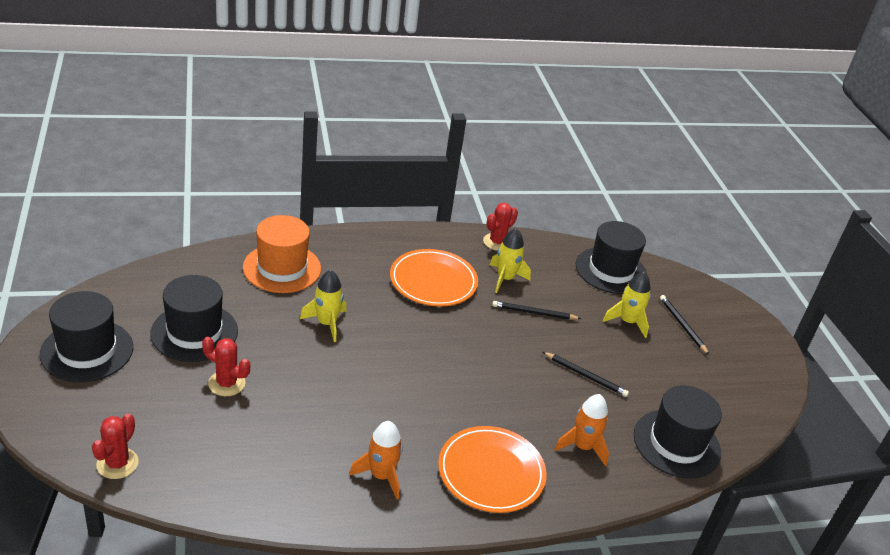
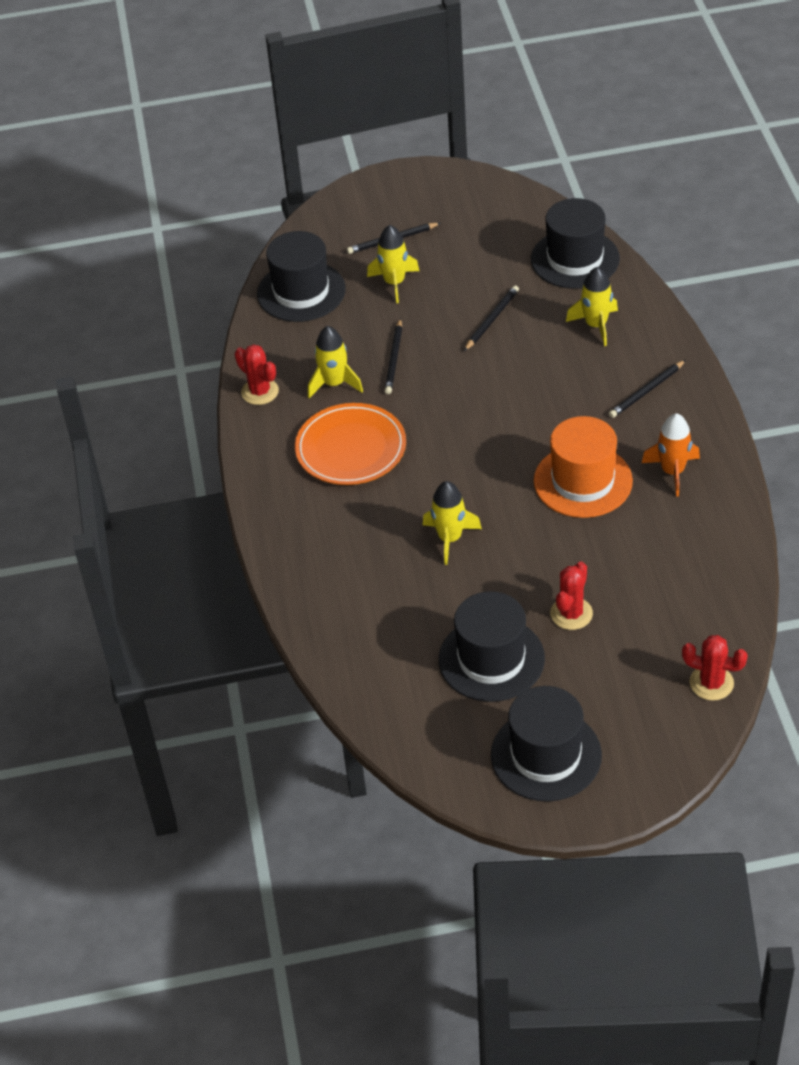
camera: 80 degrees left, 10 degrees up
orange hat [243,215,321,293] -> orange hat moved to [534,416,633,518]
orange plate [438,426,547,513] -> black pencil [609,360,686,418]
orange rocket [554,394,609,466] -> yellow rocket [566,267,618,346]

